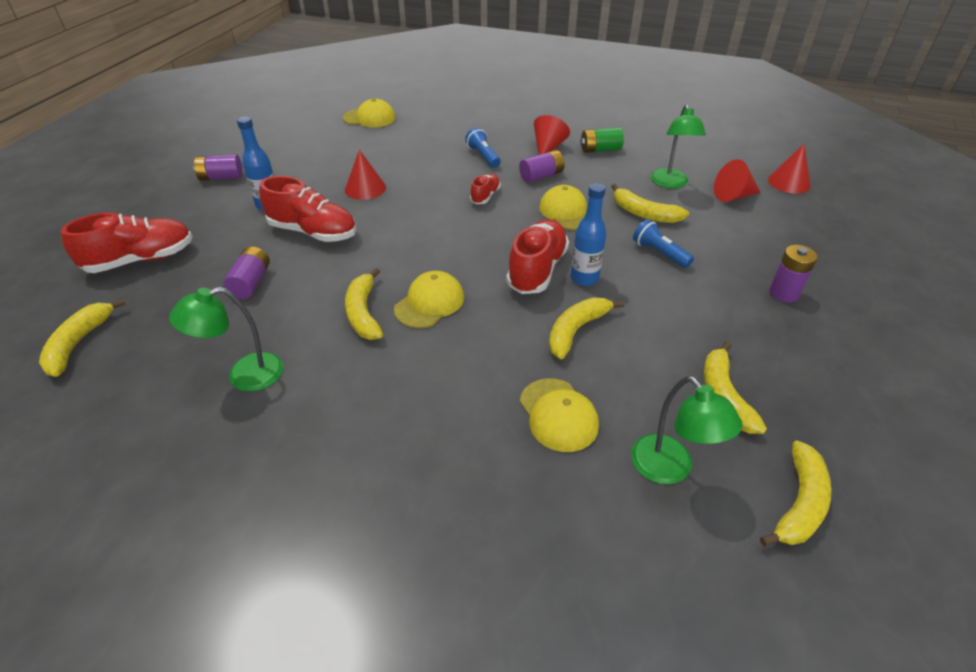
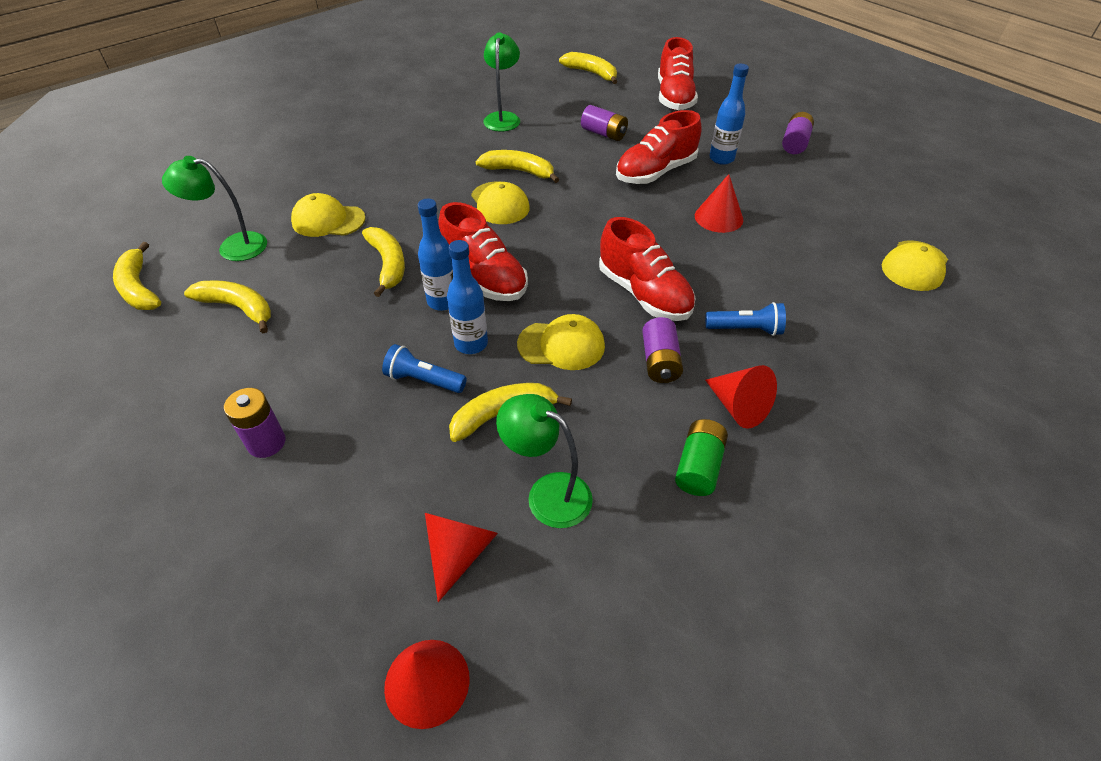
camera: 120 degrees right, 5 degrees up
red shoe [470,174,501,204] -> red shoe [599,217,696,321], size x1.91
blue flashlight [633,219,694,268] -> blue flashlight turned 150 degrees counterclockwise [382,344,467,393]
none -> blue bottle [447,240,488,354]

